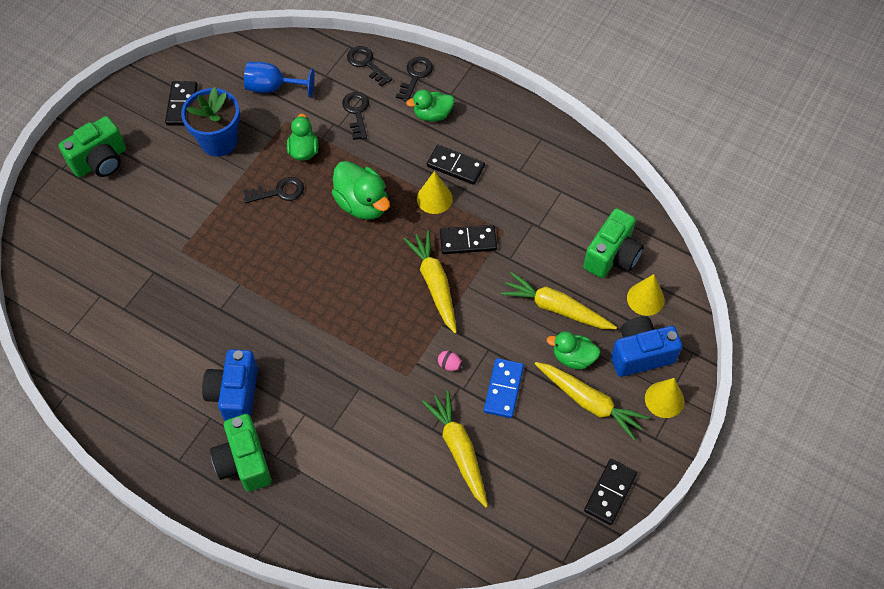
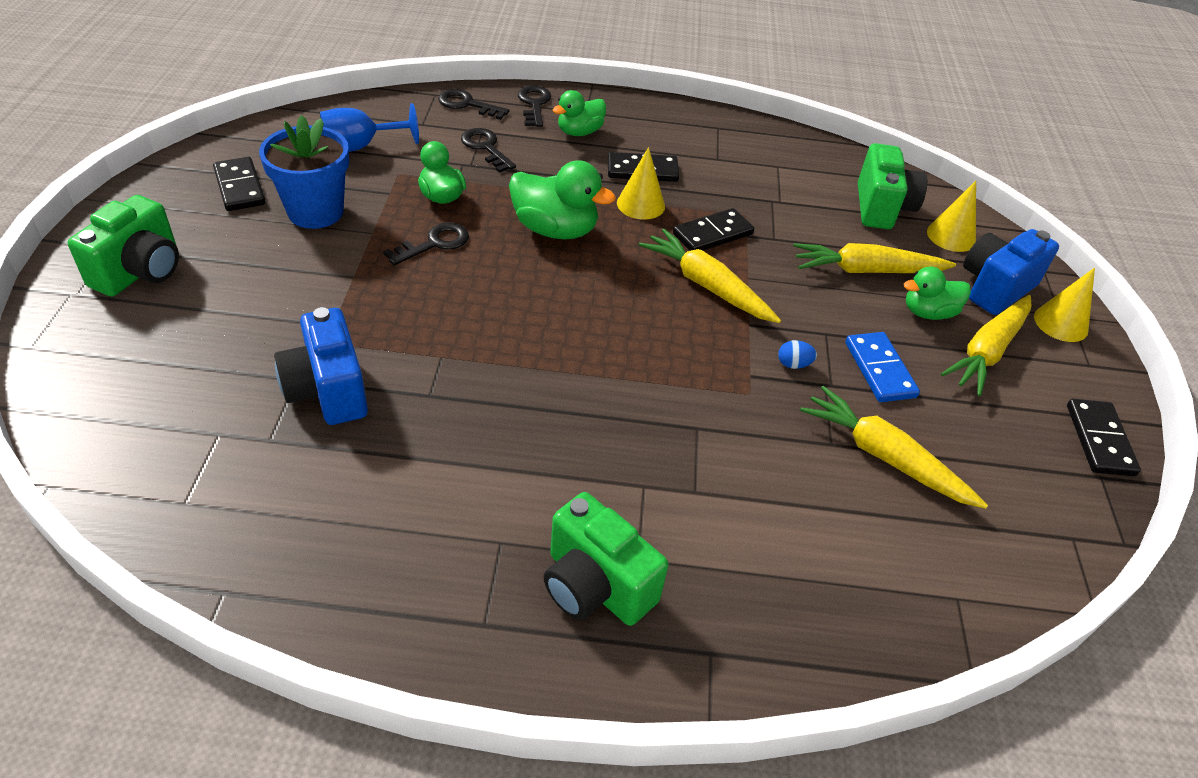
camera: 30 degrees left, 15 degrees down
blue camera [202,349,258,421] -> blue camera moved to [274,307,368,425]
pink egg [438,351,462,371] -> blue egg [778,340,817,369]
yellow carrot [535,362,649,440] -> yellow carrot turned 120 degrees clockwise [941,295,1031,396]

